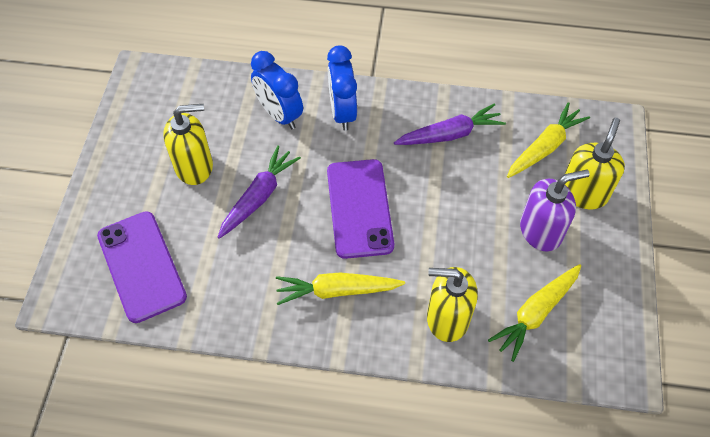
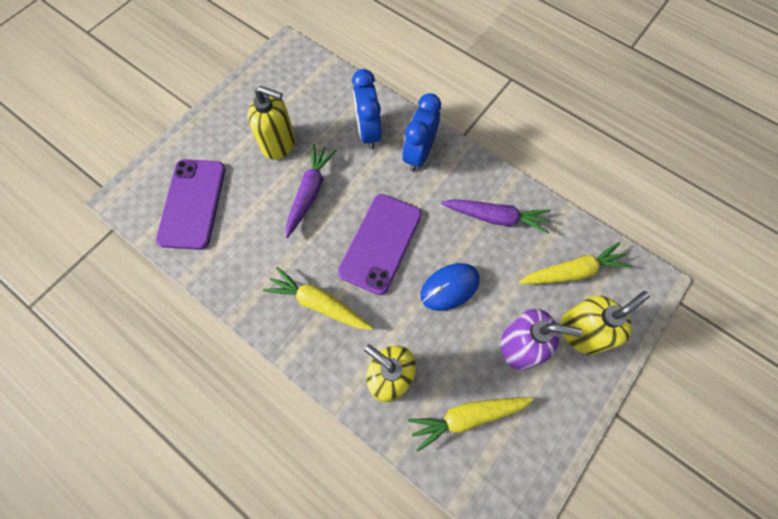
camera: 30 degrees right, 10 degrees up
purple carrot [218,145,301,239] -> purple carrot turned 45 degrees counterclockwise [286,144,337,238]
none -> blue mouse [420,263,480,311]

